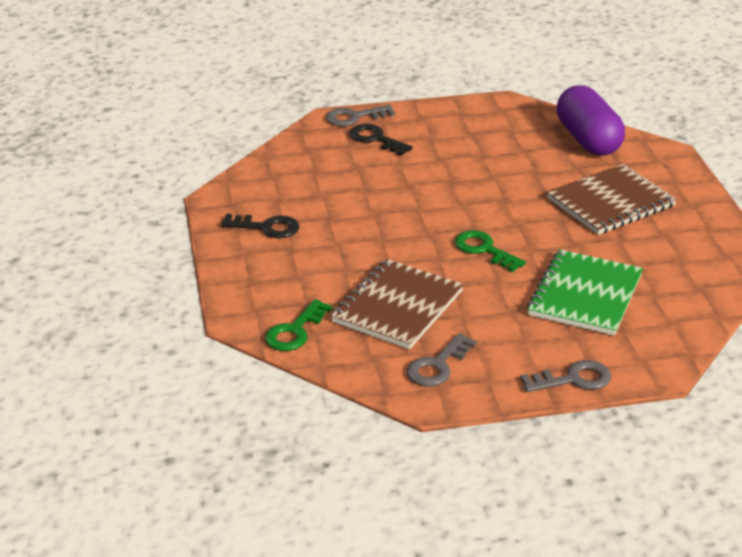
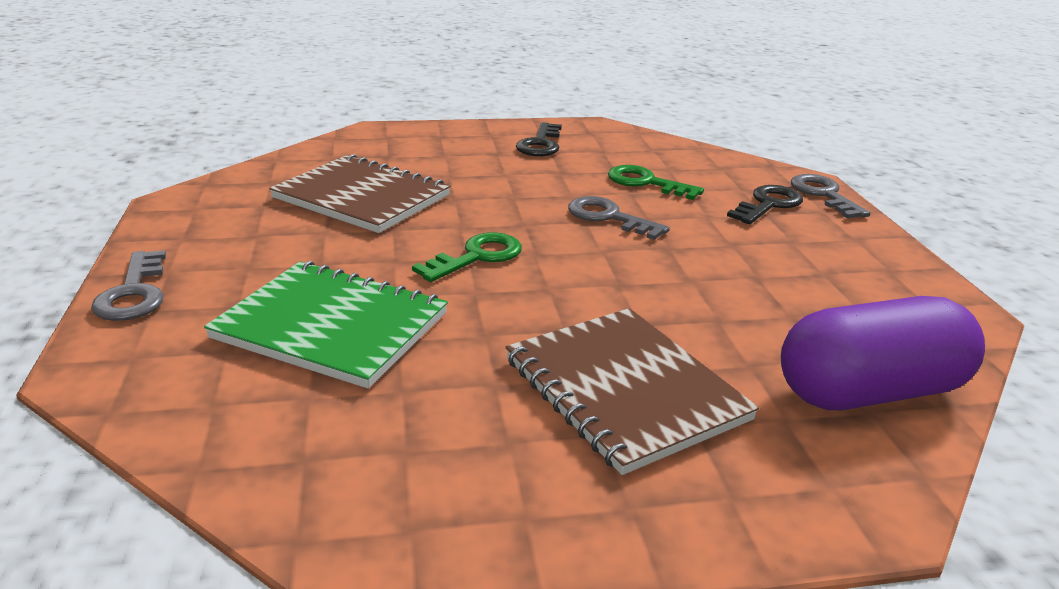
camera: 90 degrees right, 5 degrees down
green key [265,299,332,351] -> green key moved to [608,165,704,200]
grey key [407,333,477,386] -> grey key moved to [568,196,670,240]

